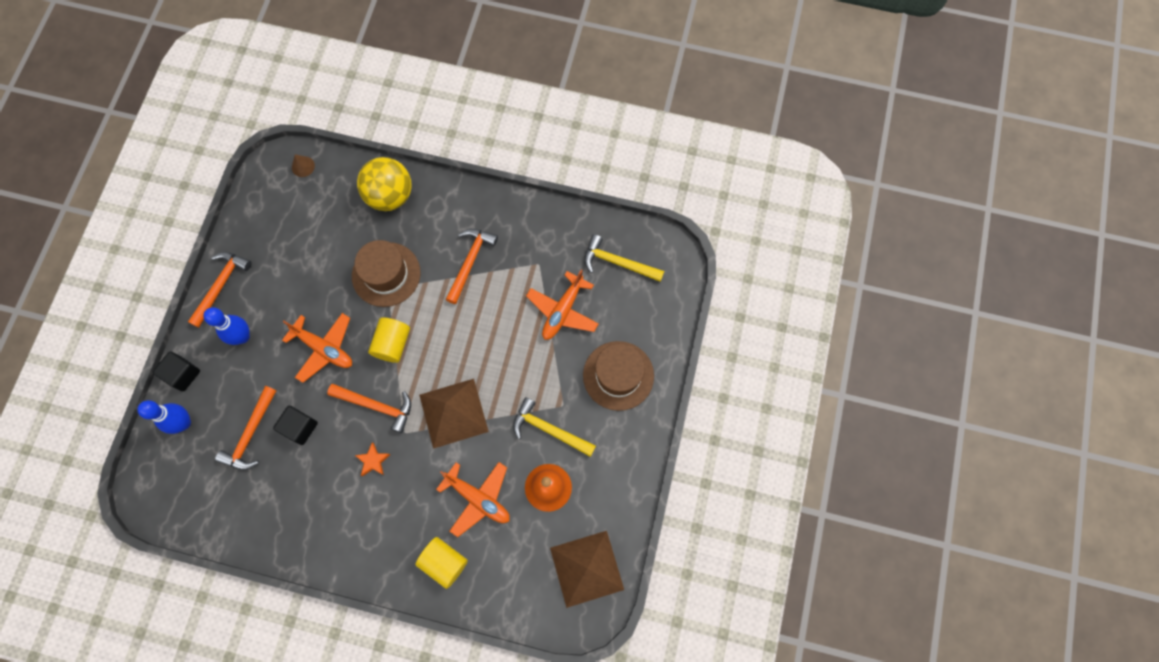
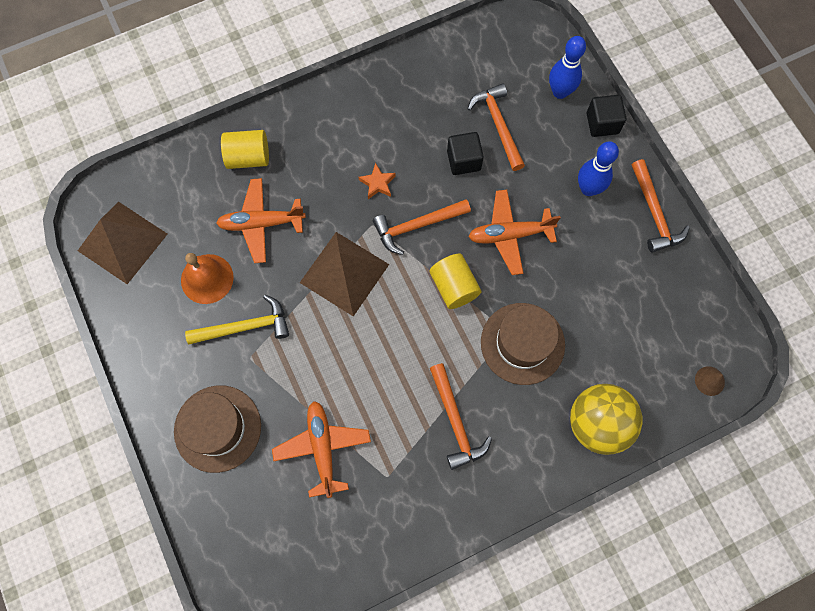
camera: 140 degrees right, 0 degrees up
yellow hammer [584,235,664,282] -> none

